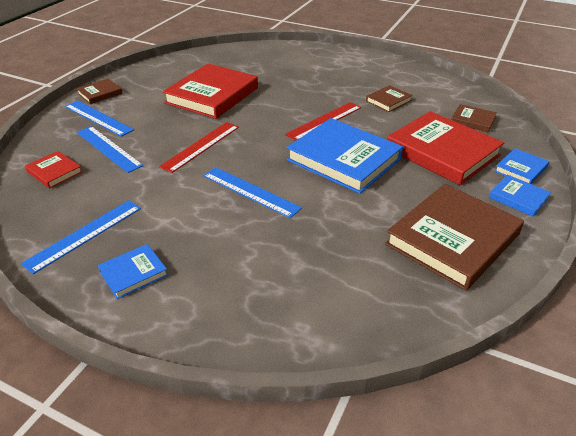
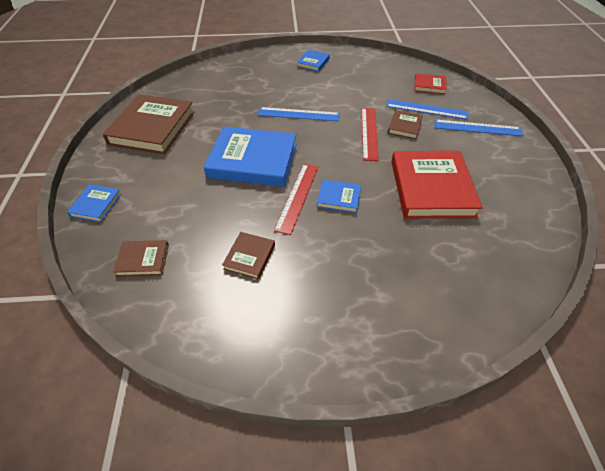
camera: 150 degrees right, 10 degrees up
blue ruler [21,200,141,274] -> none
brown book [76,79,123,104] -> brown book moved to [388,110,423,139]
red book [387,111,504,185] -> none
blue book [489,175,551,217] -> blue book moved to [317,180,361,213]

